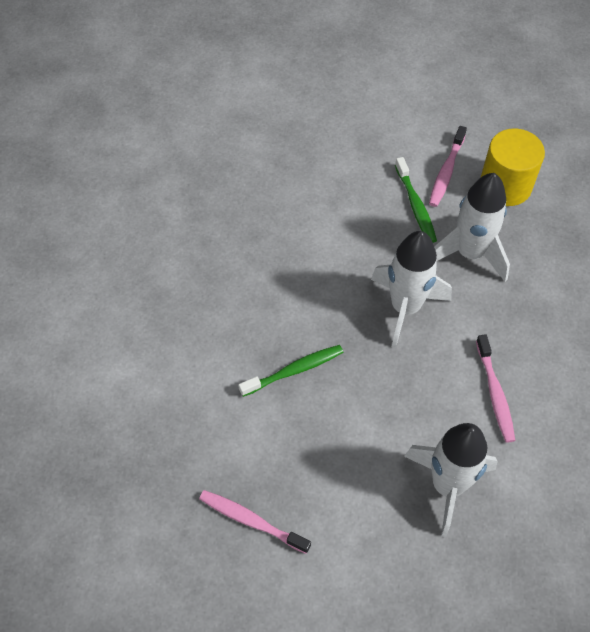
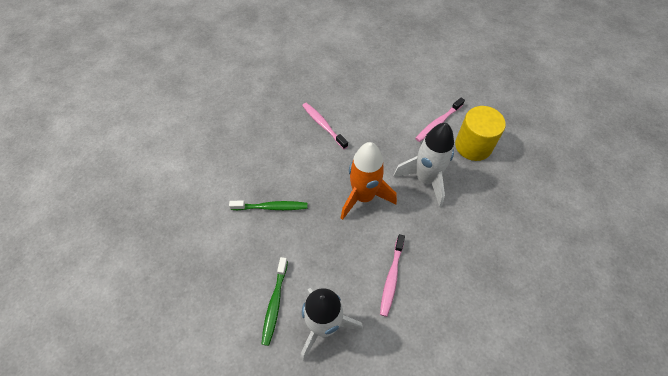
camera: 25 degrees right, 0 degrees up
pink toothbrush [199,490,311,554] -> pink toothbrush moved to [302,103,348,149]
white rocket [371,231,452,348] -> orange rocket [341,142,397,220]
green toothbrush [395,157,437,243] -> green toothbrush moved to [261,257,288,346]

